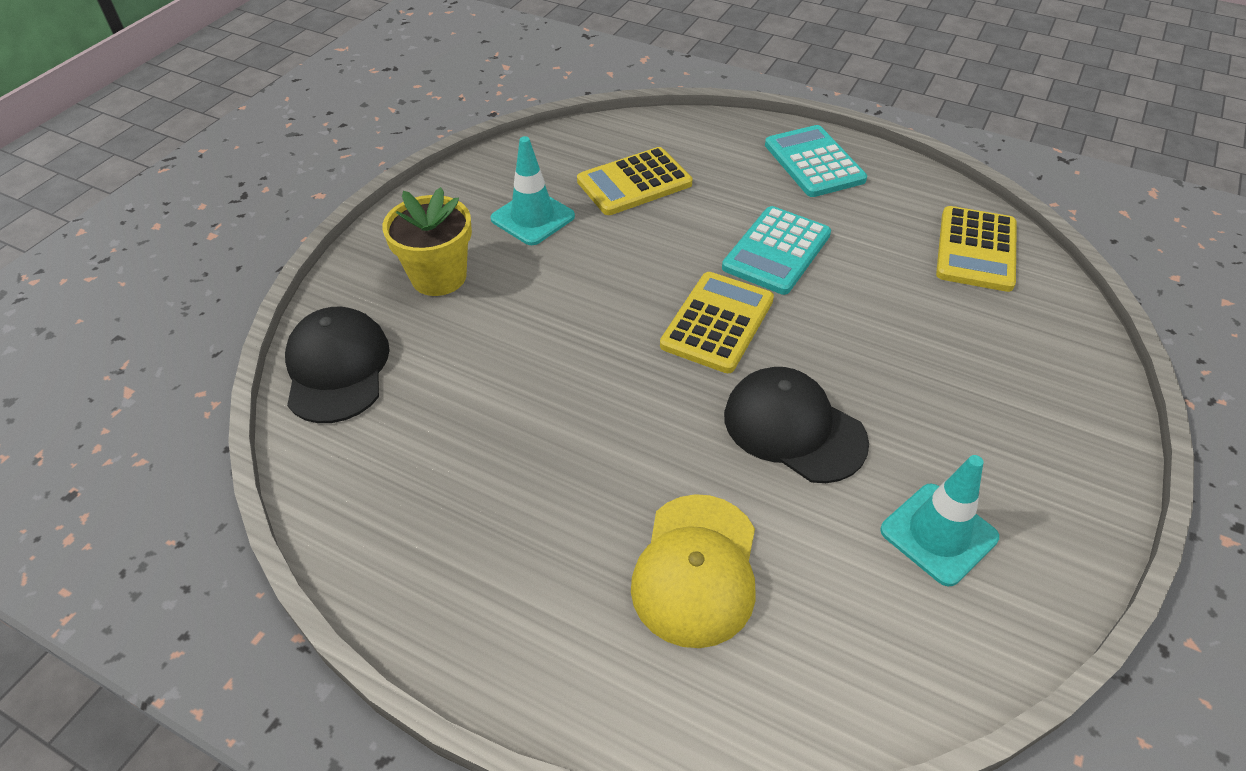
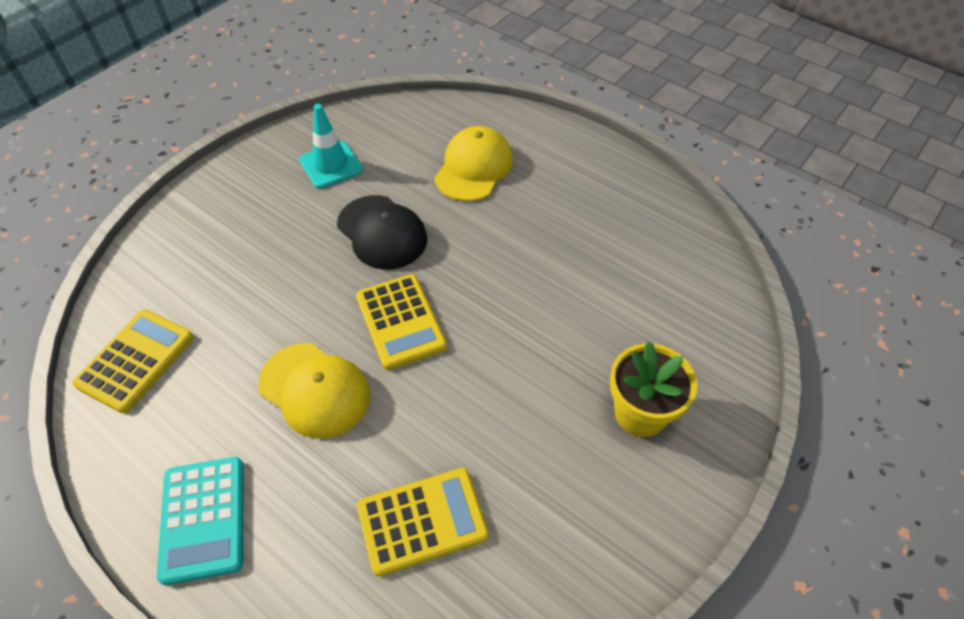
camera: 170 degrees left, 5 degrees up
black cap [285,307,390,423] -> none
turquoise traffic cone [490,136,575,245] -> none
yellow calculator [660,272,774,373] -> yellow calculator turned 60 degrees counterclockwise [356,274,447,370]
turquoise calculator [722,206,831,295] -> yellow cap [258,343,370,439]

